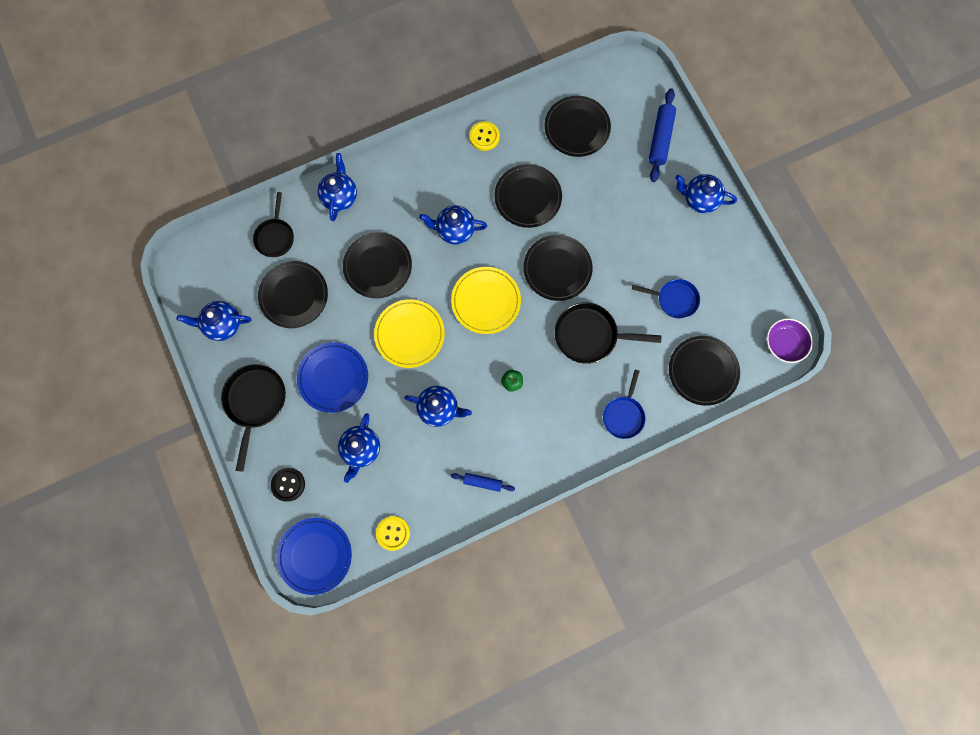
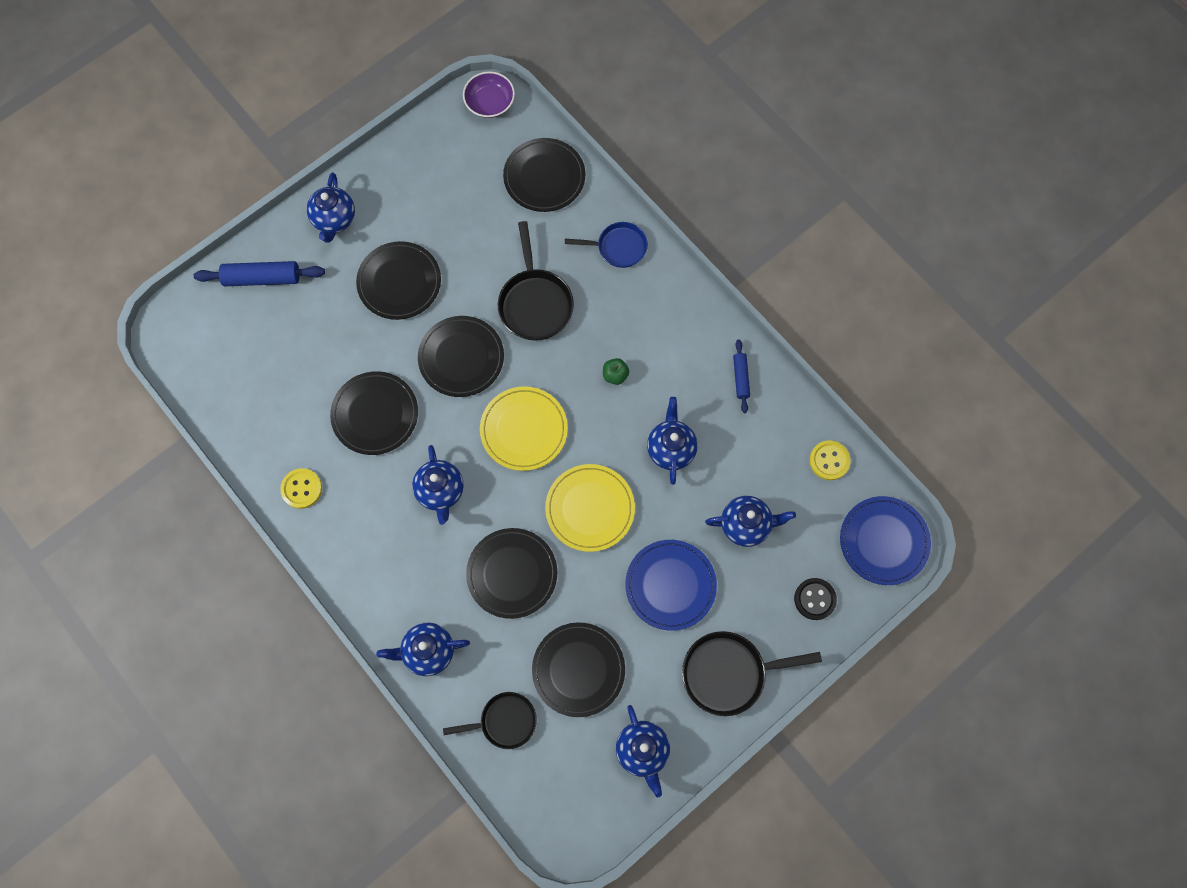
camera: 105 degrees left, 5 degrees down
black plate [544,96,611,157] -> black plate moved to [356,241,441,320]
blue pan [632,279,700,319] -> none

